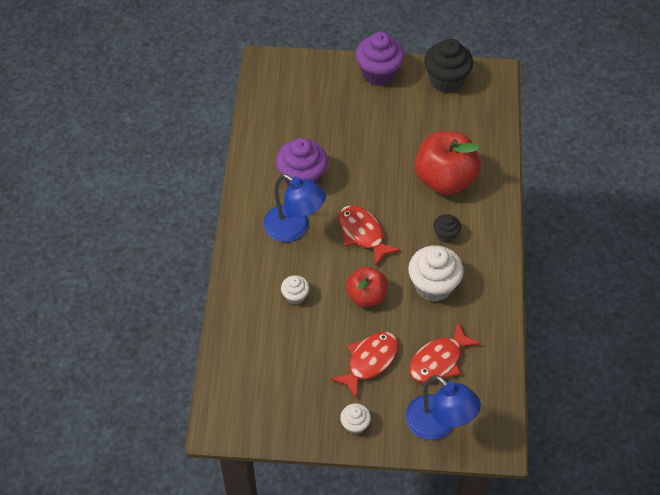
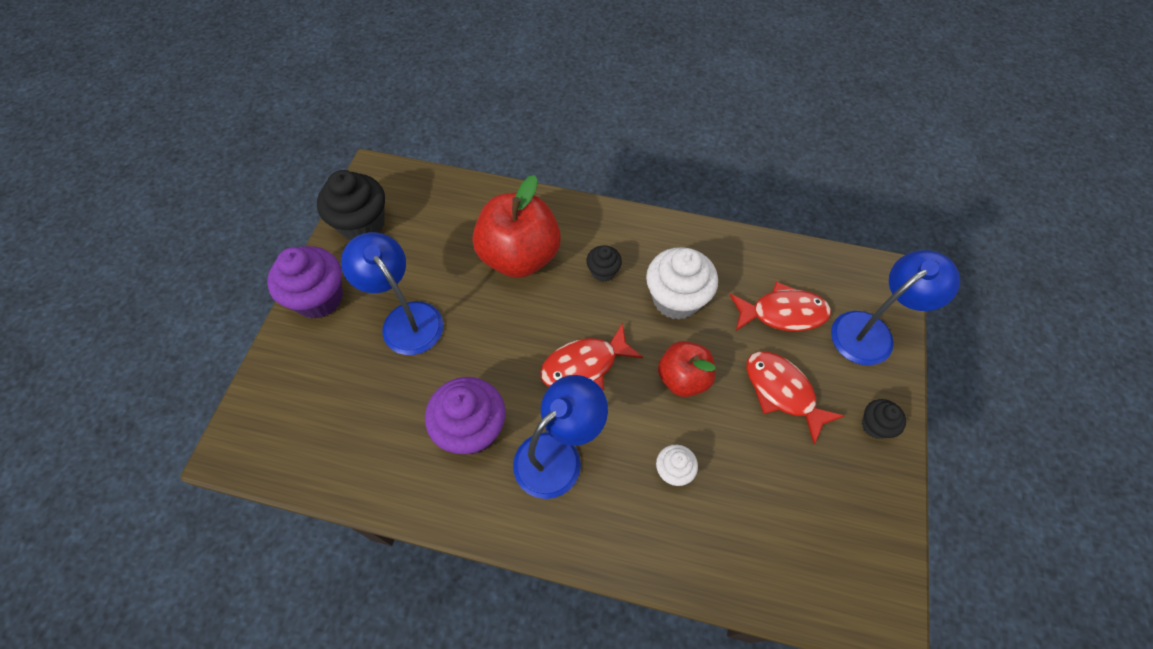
camera: 80 degrees left, 5 degrees up
white cupcake [340,403,371,435] -> black cupcake [862,399,906,439]
red fish [409,322,482,383] -> red fish turned 60 degrees counterclockwise [730,282,831,331]
none -> blue lamp [341,232,444,355]

